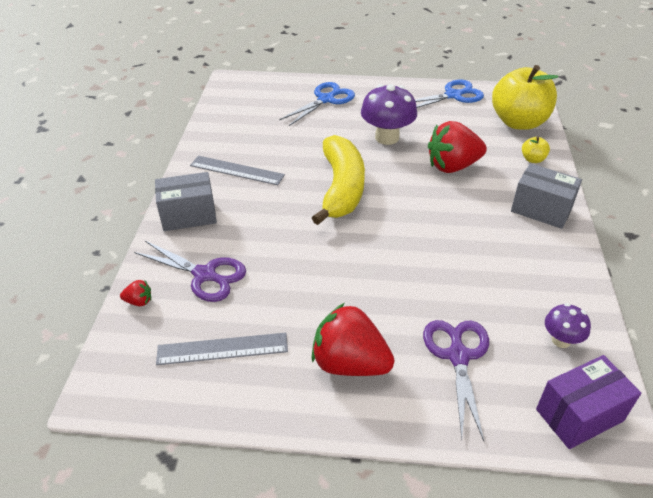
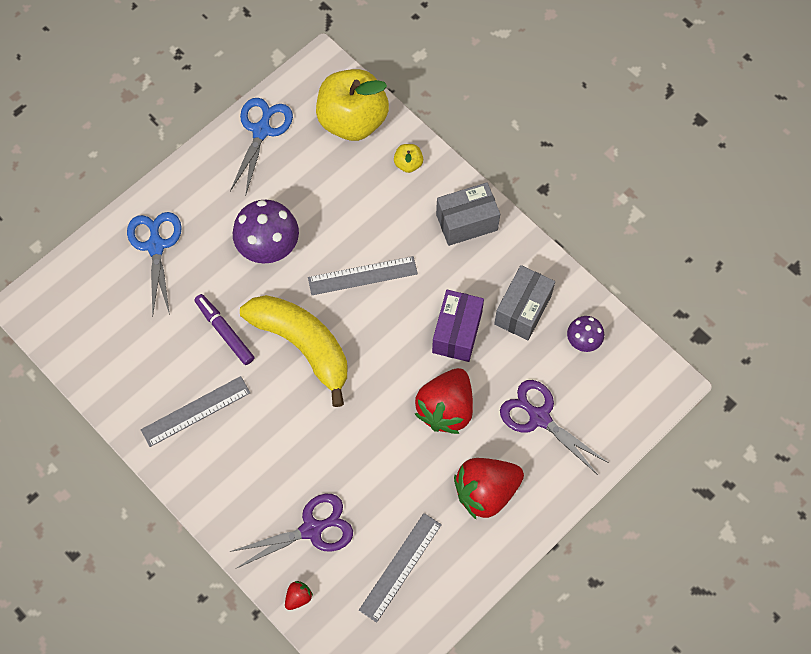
camera: 50 degrees left, 25 degrees up
grey box [155,172,217,231] -> grey box moved to [494,265,555,340]
red strawberry [428,121,487,173] -> red strawberry moved to [415,368,473,434]
purple box [536,355,641,449] -> purple box moved to [432,290,484,362]
none -> purple marker [194,294,254,365]
none -> grey ruler [308,256,418,295]

